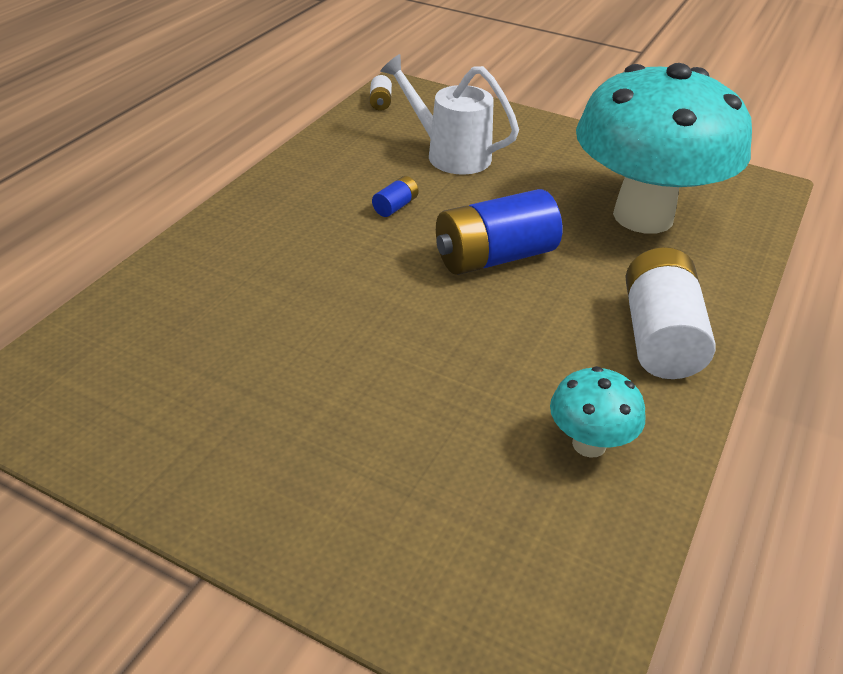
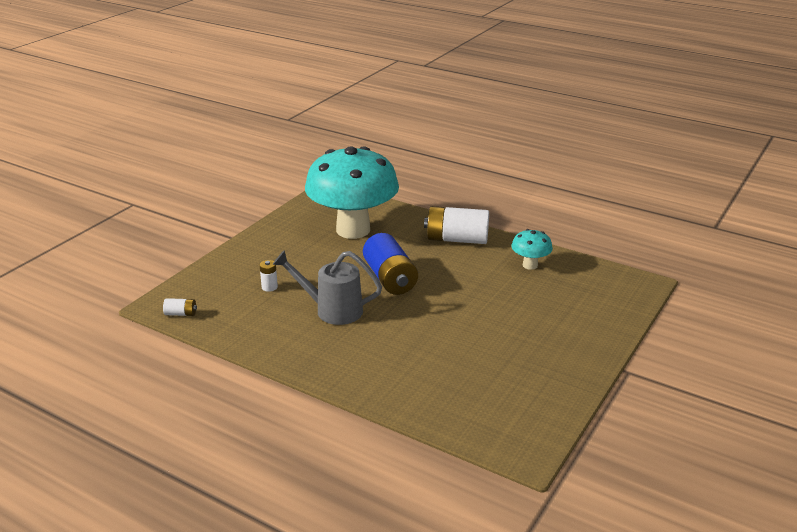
camera: 85 degrees left, 10 degrees down
blue battery [372,176,419,217] -> grey watering can [272,250,382,325]
white watering can [380,54,519,175] -> white battery [260,260,278,292]

